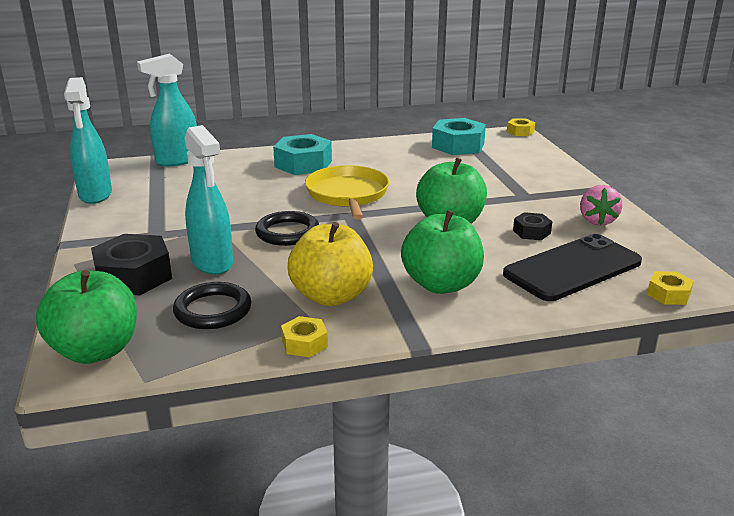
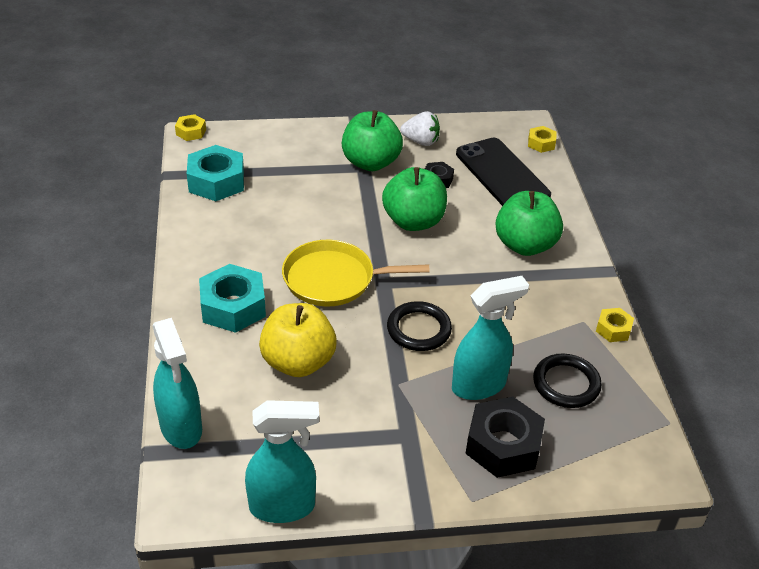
camera: 85 degrees left, 15 degrees up
green apple [36,270,137,364] -> green apple moved to [342,110,403,171]
yellow apple [287,222,373,306] -> yellow apple moved to [259,303,337,377]
pink strawberry [580,185,623,226] -> white strawberry [400,111,440,146]

